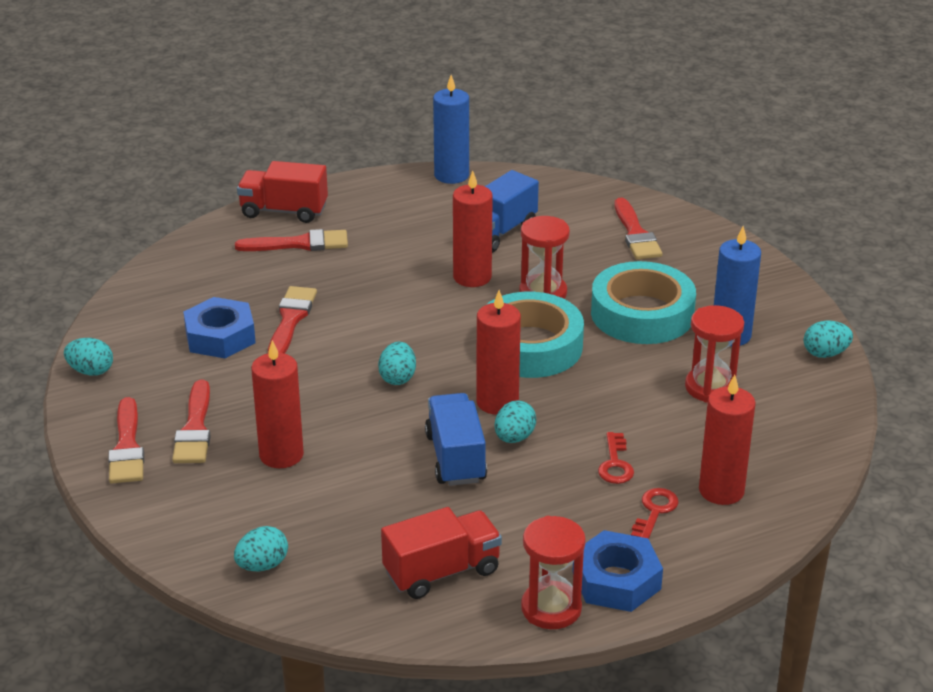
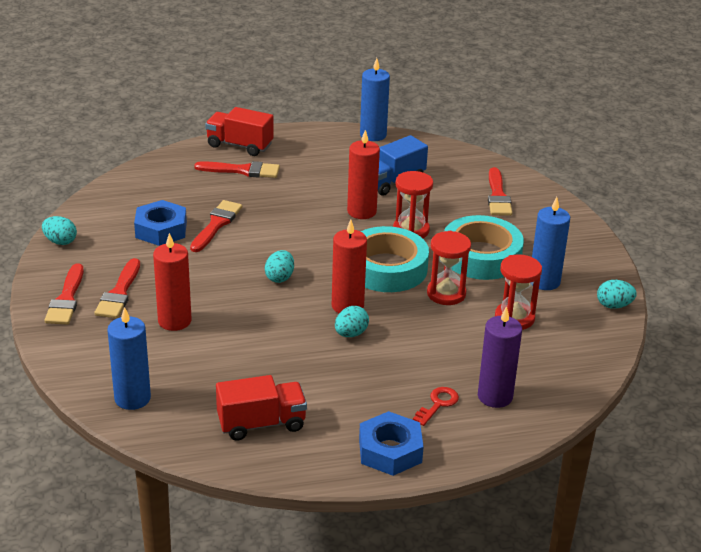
camera: 10 degrees right, 0 degrees up
turquoise egg [234,526,288,571] -> blue candle [107,307,151,410]
blue truck [425,393,487,486] -> none
red hourglass [521,516,586,629] -> red hourglass moved to [427,231,471,305]
red key [598,432,634,484] -> none
red candle [699,375,755,505] -> purple candle [478,306,522,408]

